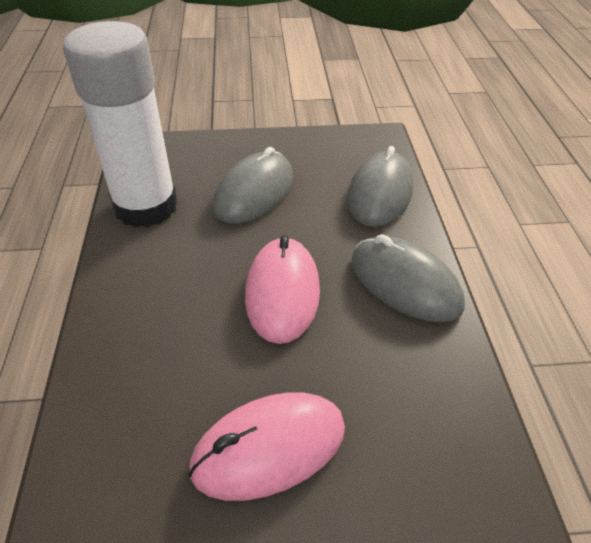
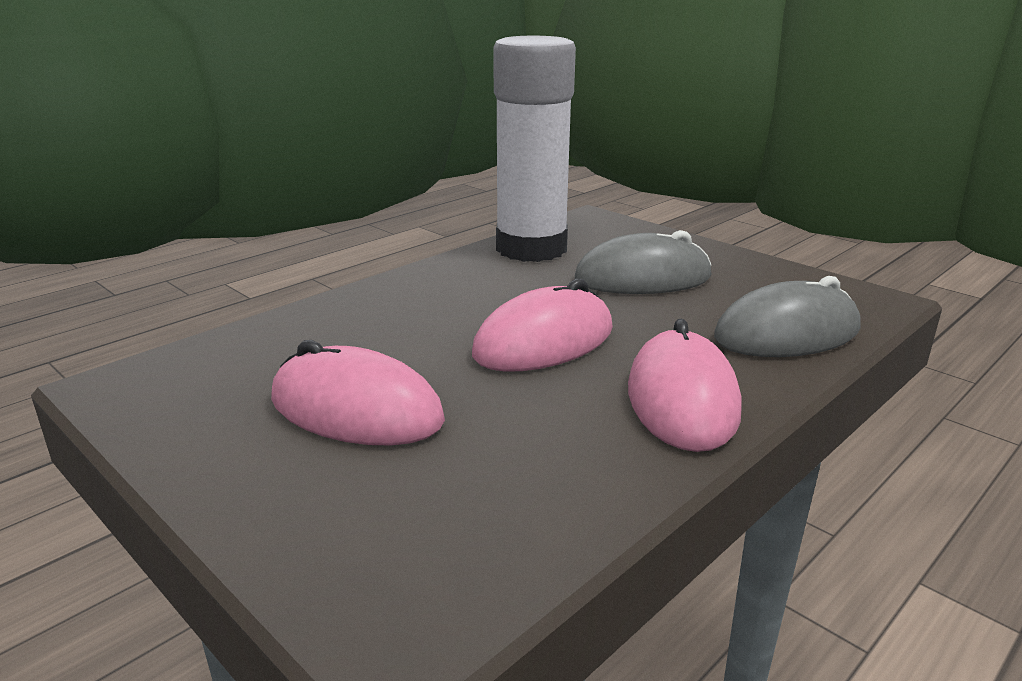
camera: 50 degrees right, 20 degrees down
grey mouse [352,234,465,322] -> pink mouse [628,319,741,452]

